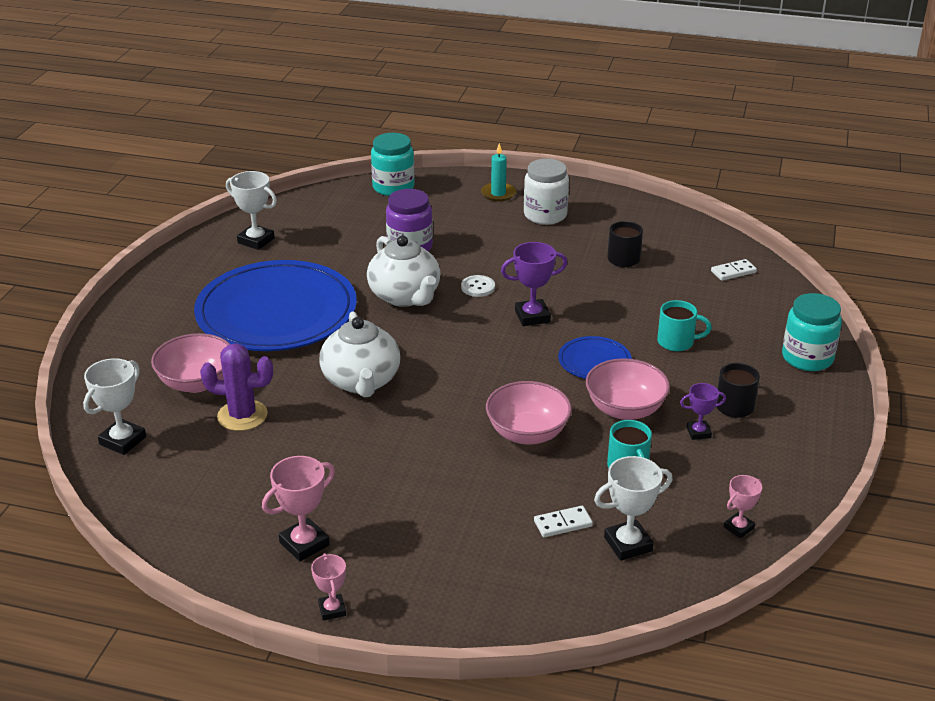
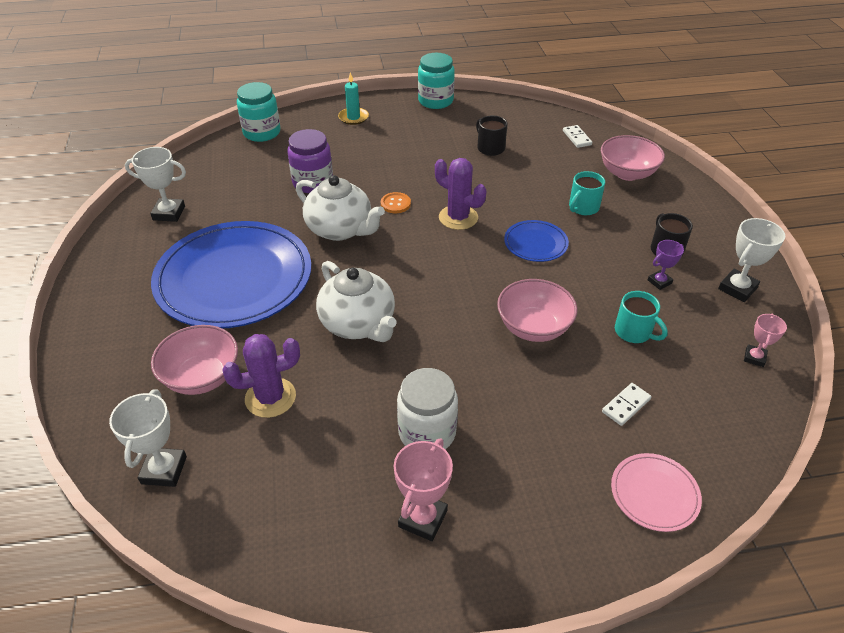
camera: 25 degrees left, 10 degrees up
pink trophy [311,553,346,621] -> none
white button [461,275,495,297] -> orange button [381,192,411,213]
purple trophy [501,242,567,326] -> purple cactus [435,158,486,230]
white jar [524,159,569,225] -> white jar moved to [397,368,458,449]
pink bowl [586,358,670,420] -> pink bowl moved to [601,135,665,181]
white trophy [594,456,673,561] -> white trophy moved to [718,218,785,302]
turquoise mug [657,300,712,351] -> turquoise mug turned 150 degrees clockwise [569,171,605,215]
white domino [711,259,757,281] -> white domino turned 60 degrees counterclockwise [563,125,592,148]
turquoise jar [782,293,842,371] -> turquoise jar moved to [418,53,455,109]
none -> pink plate [611,453,702,532]

